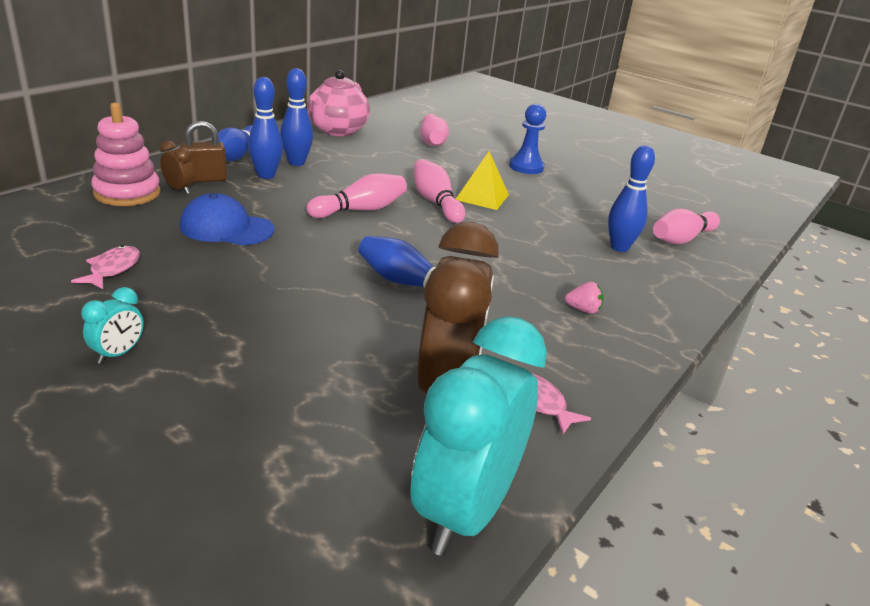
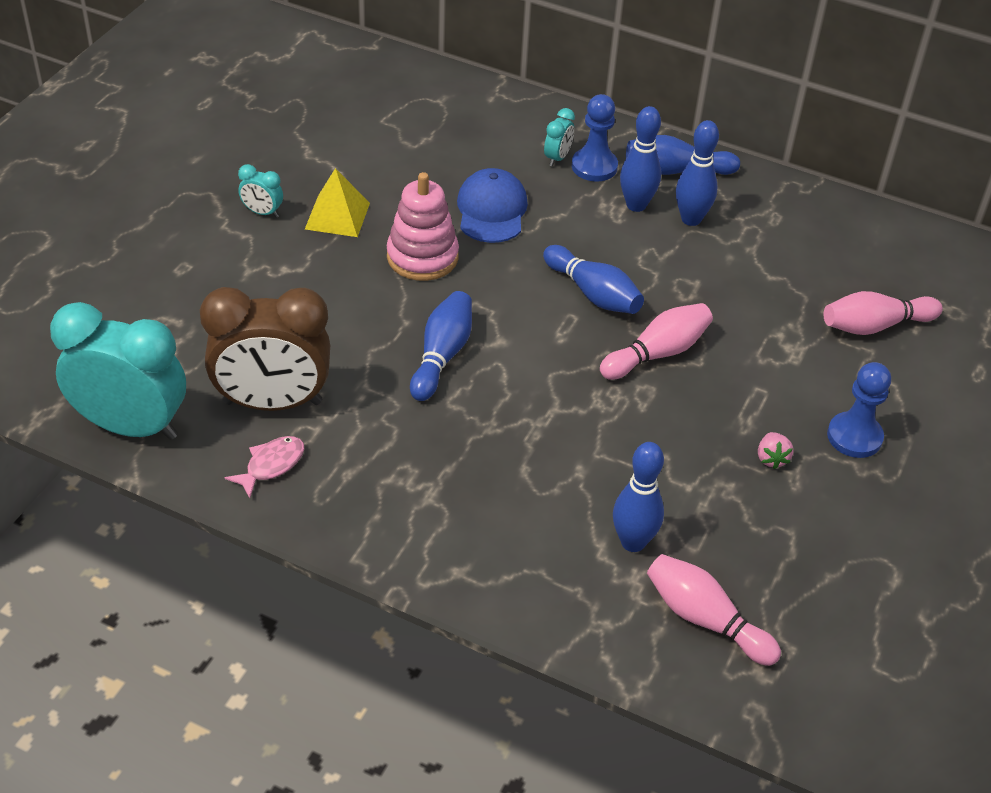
camera: 80 degrees right, 15 degrees up
pink fish [71,245,140,289] -> none
pink stacking toy [91,102,161,206] -> pink stacking toy moved to [387,172,459,281]
brown clock [160,141,195,194] -> turquoise clock [544,108,575,167]
brown padlock [180,121,227,182] -> blue pawn [572,94,618,182]
pink teapot [307,70,370,136] -> none
pink bowling pin [307,173,407,218] -> blue bowling pin [543,245,644,314]
yellow pyramid [456,151,509,210] -> yellow pyramid moved to [305,168,370,237]
pink strawberry [565,282,604,314] -> pink strawberry moved to [758,432,794,469]

